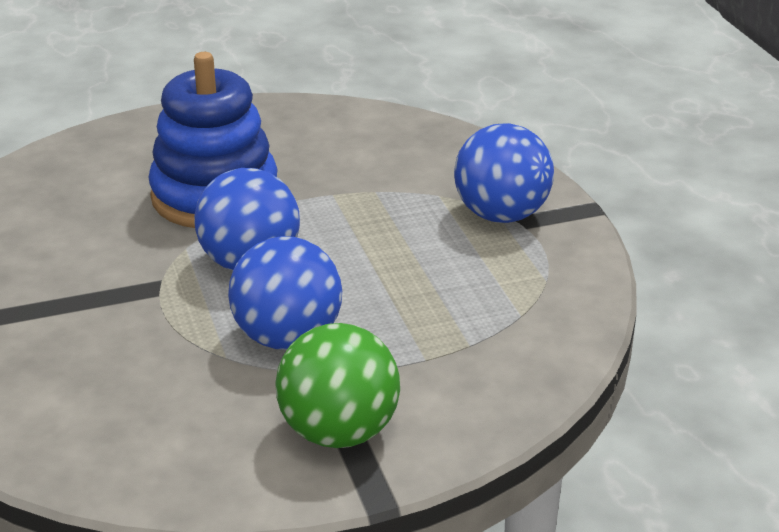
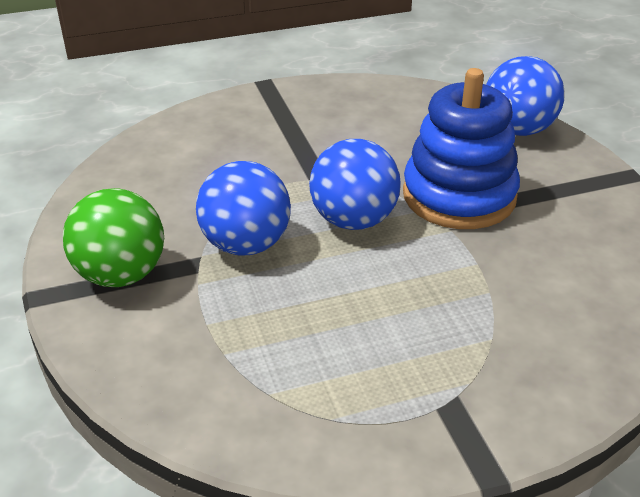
camera: 90 degrees right, 5 degrees up
blue ball [454,123,554,223] -> blue ball moved to [486,56,565,136]

